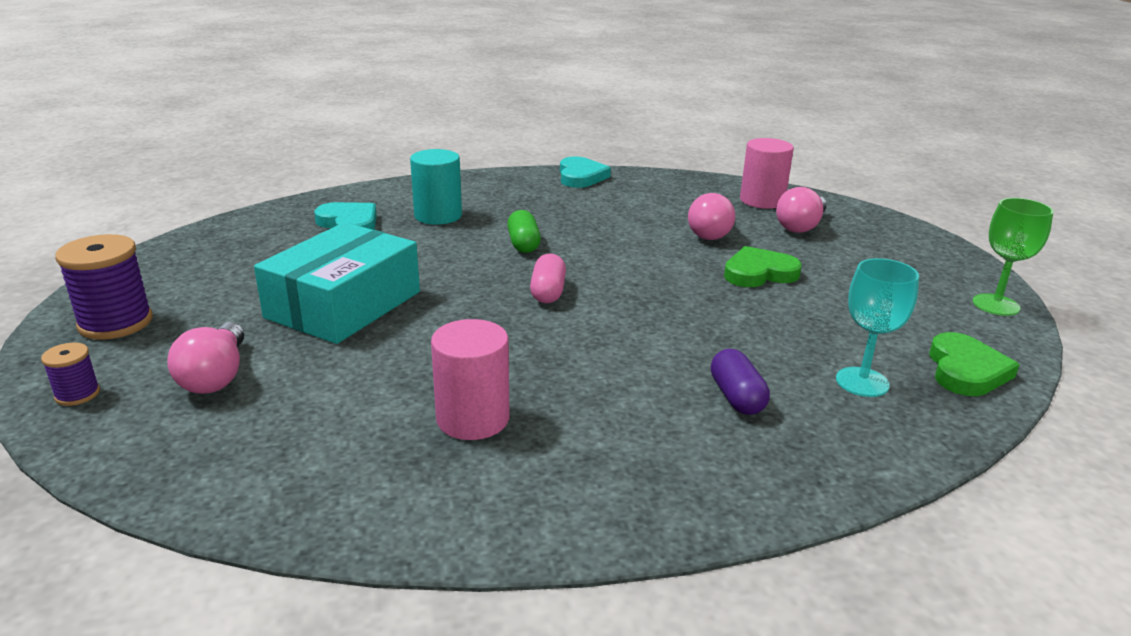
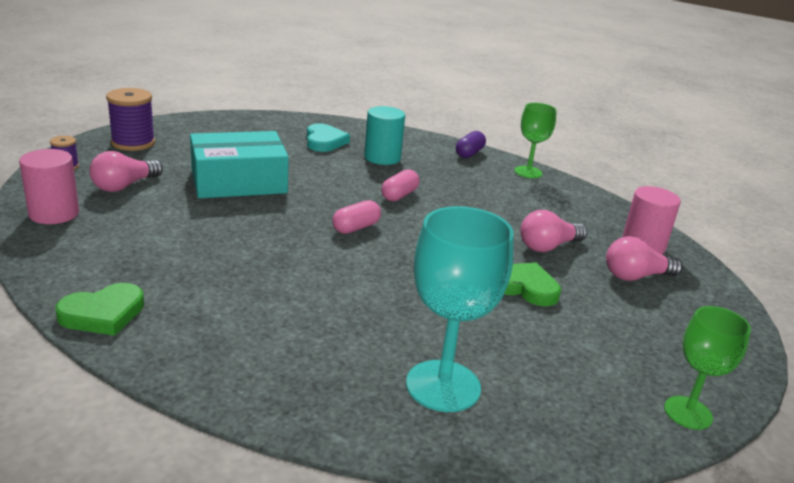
camera: 40 degrees right, 0 degrees up
pink cylinder [431,319,510,440] -> pink cylinder moved to [19,149,79,224]
green capsule [507,210,541,253] -> pink capsule [381,169,420,201]
turquoise heart [560,156,611,188] -> green goblet [514,103,557,178]
purple capsule [711,349,770,415] -> purple capsule moved to [456,131,486,158]
turquoise goblet [836,258,919,397] -> turquoise goblet [406,206,514,412], size x1.61
green heart [929,332,1020,396] -> green heart moved to [55,283,144,336]

